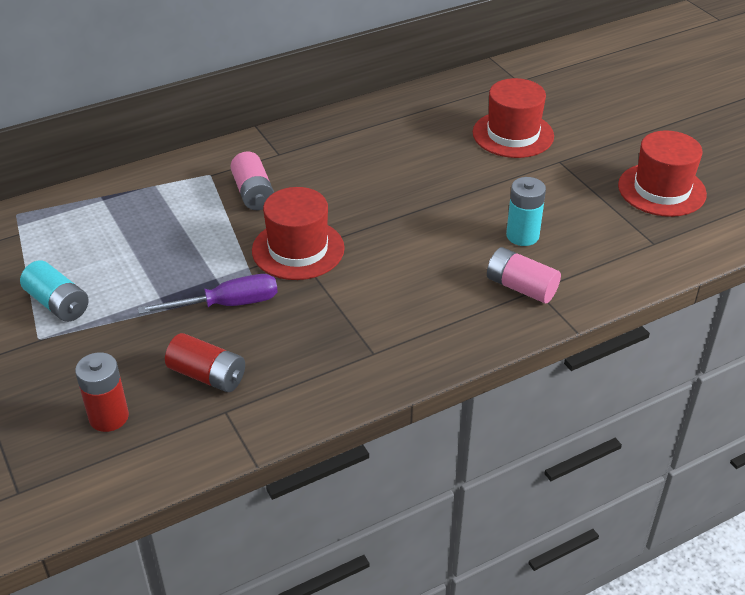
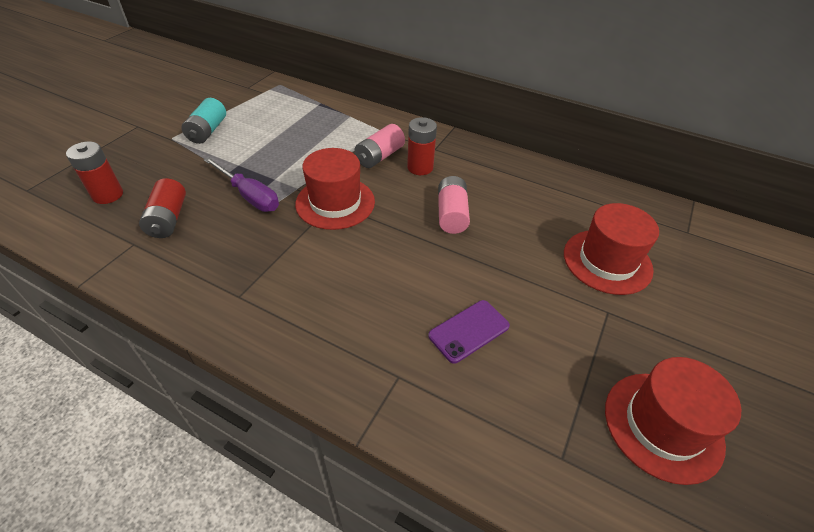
camera: 55 degrees right, 5 degrees up
pink battery [487,247,561,304] -> pink battery moved to [438,176,470,234]
turquoise battery [506,177,546,246] -> purple phone [428,300,510,364]
none -> red battery [407,117,437,175]

